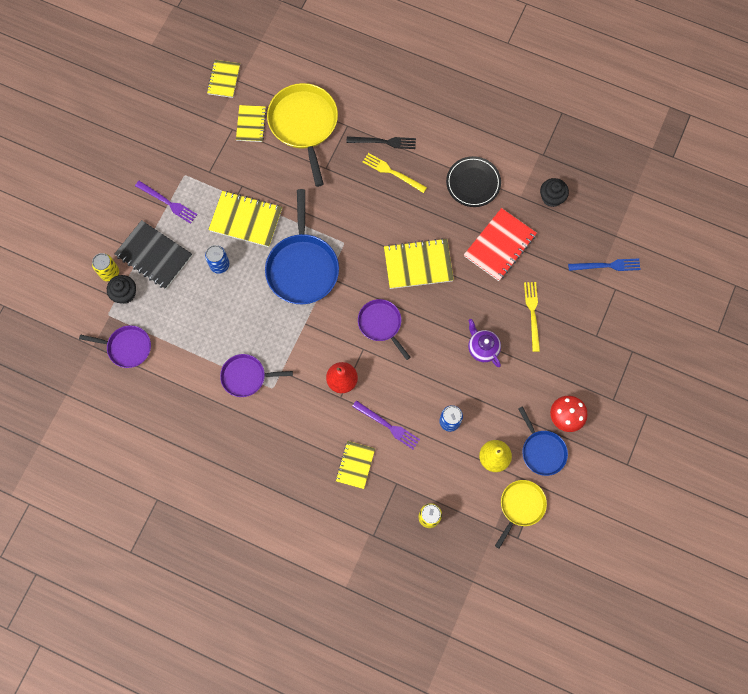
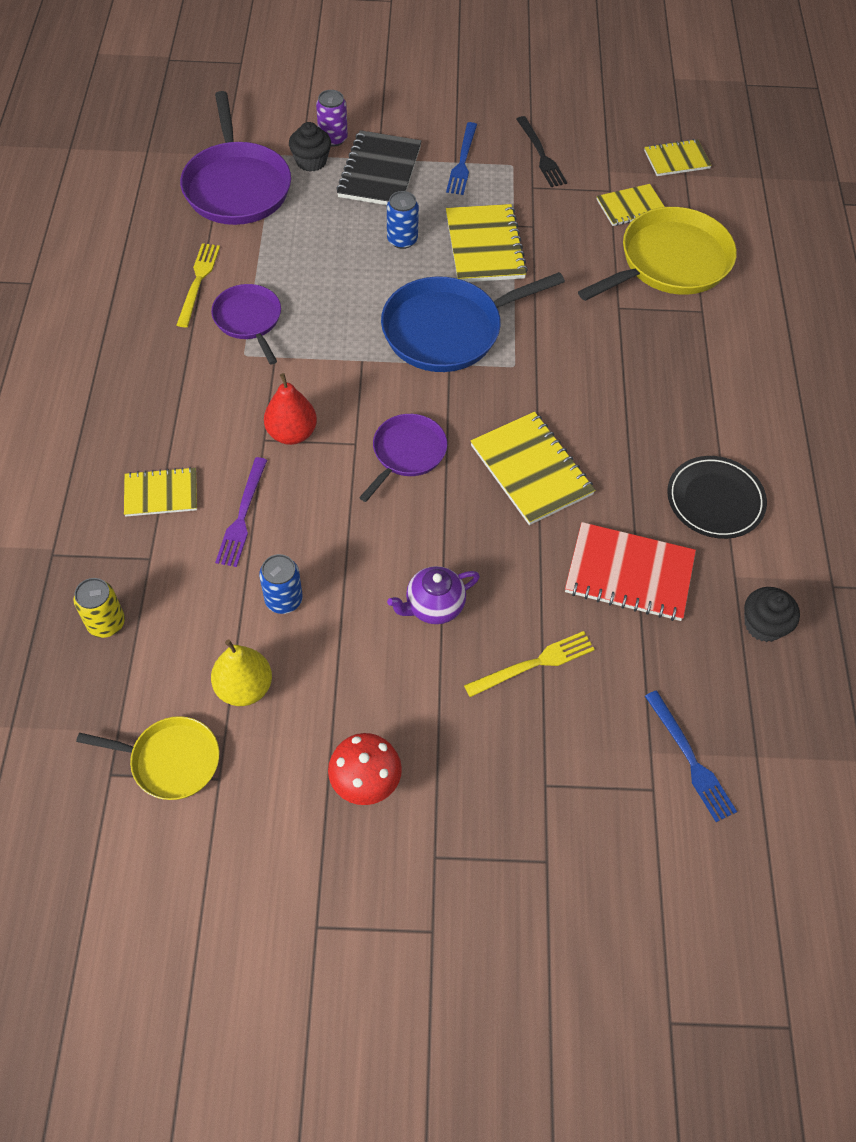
camera: 65 degrees right, 15 degrees down
purple pan [79,325,151,368] -> purple pan [180,91,291,225], size x1.71
yellow can [92,253,119,282] -> purple can [316,90,348,147]
purple fork [135,181,197,224] -> blue fork [446,122,477,195]
black fork [347,136,416,149] -> black fork moved to [516,116,567,187]
yellow fork [363,153,427,193] -> yellow fork moved to [177,243,220,327]
purple teapot [468,319,501,367] -> purple teapot turned 150 degrees counterclockwise [387,566,480,624]
blue pan [518,406,568,476] -> none

